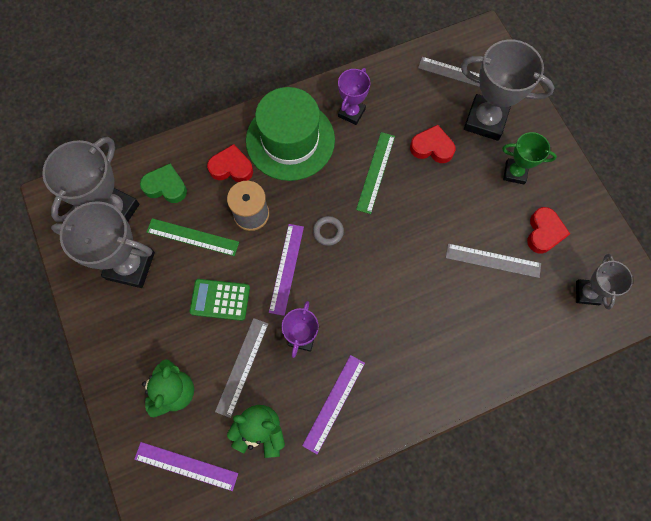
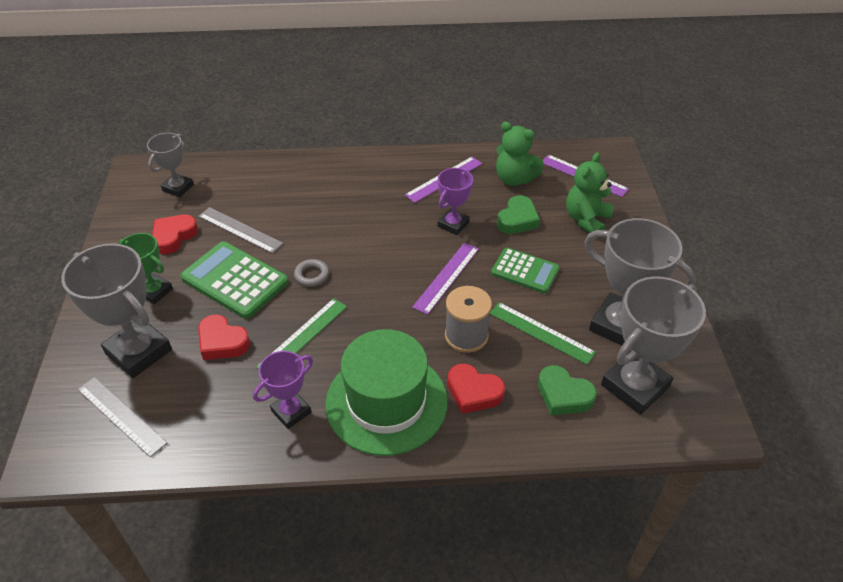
camera: 160 degrees left, 25 degrees down
grey ruler [215,318,268,418] -> green heart [497,195,540,234]
grey ring [313,216,344,246] -> grey ring moved to [294,259,329,286]
none -> green calculator [180,241,288,319]

